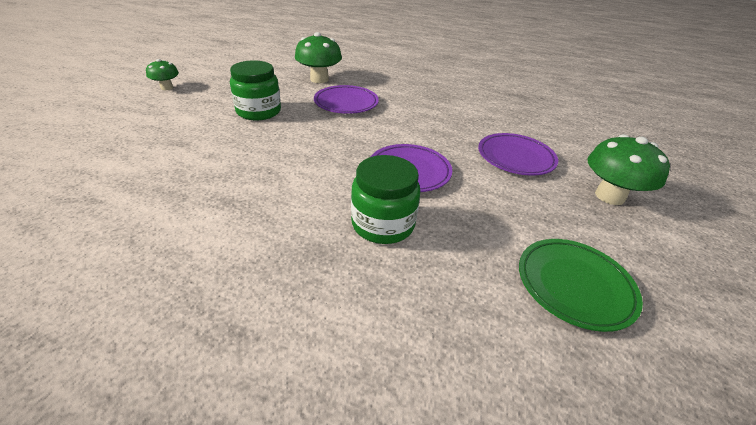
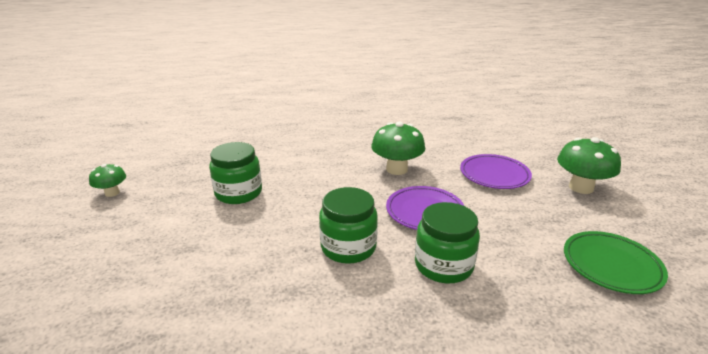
camera: 20 degrees left, 10 degrees down
green mushroom [295,32,342,83] -> green mushroom moved to [371,122,425,175]
purple plate [314,85,379,114] -> none
none -> green jar [319,187,378,264]

